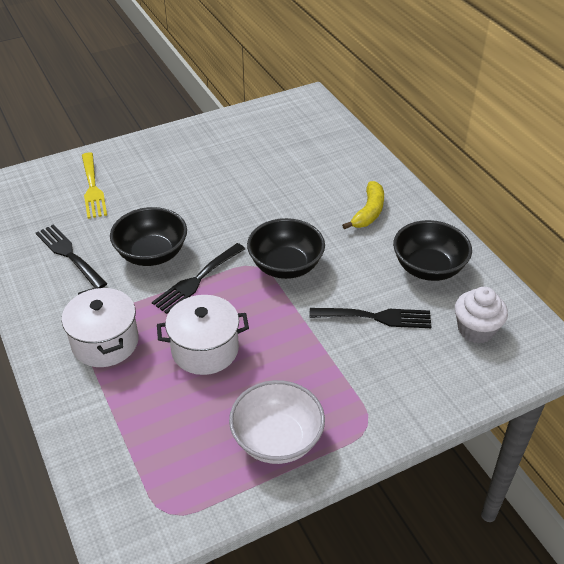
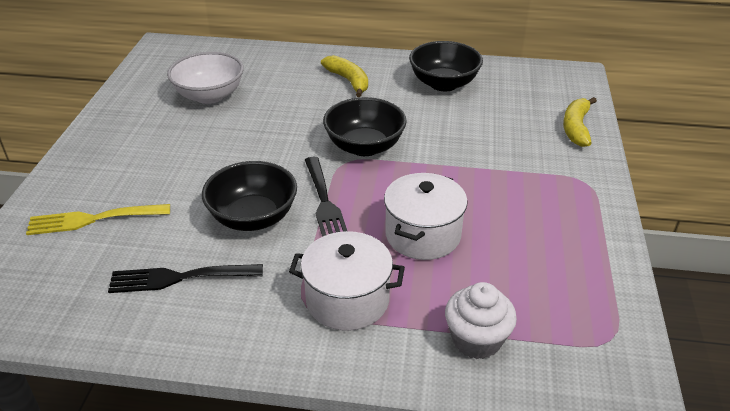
camera: 55 degrees left, 5 degrees down
yellow fork [82,152,107,219] -> yellow fork turned 150 degrees clockwise [26,204,170,235]
white bowl [229,380,325,464] -> white bowl moved to [167,52,244,104]
black fork [309,308,431,328] -> none
white cupcake [455,287,508,344] -> white cupcake moved to [445,282,517,359]
none -> yellow banana [563,97,597,147]

